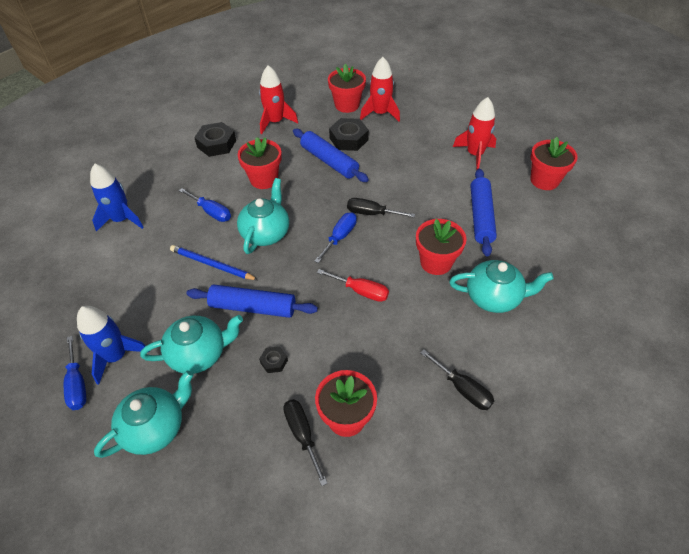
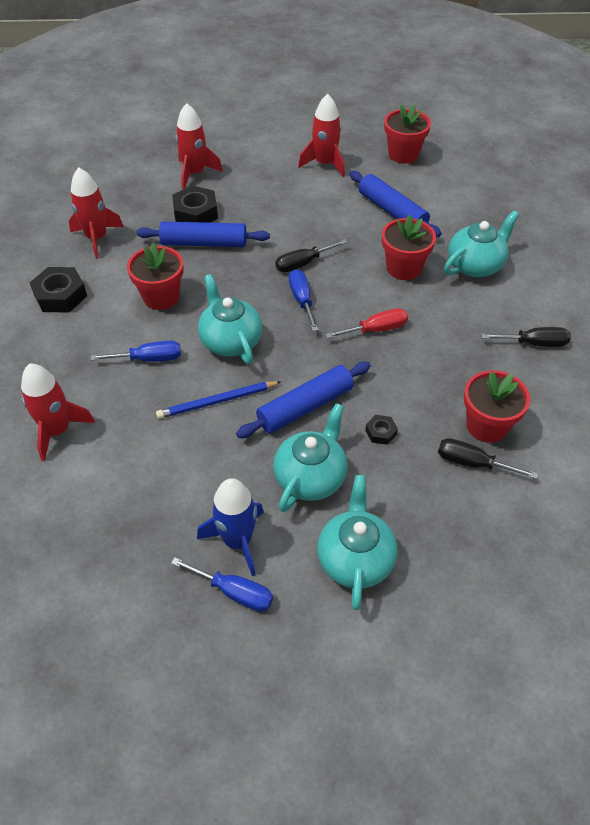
camera: 45 degrees left, 0 degrees up
blue rocket [90,163,144,232] -> red rocket [21,364,95,461]
red flower pot [328,64,366,113] -> none

